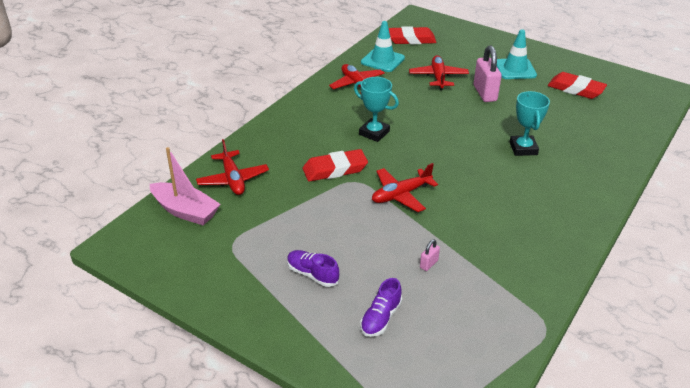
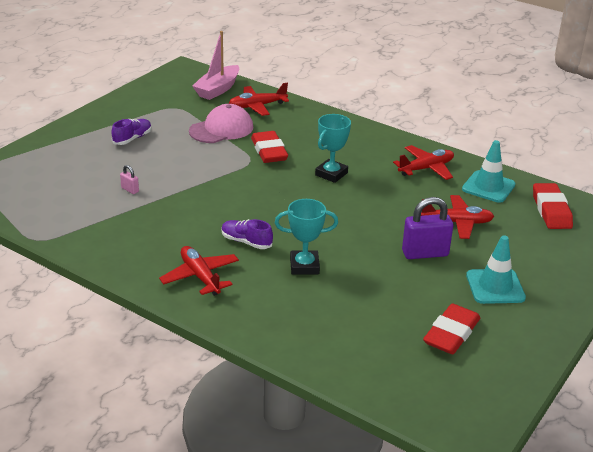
camera: 90 degrees right, 5 degrees down
purple shoe [360,278,402,337] -> purple shoe moved to [221,219,273,249]
red plane [372,163,438,212] -> red plane moved to [159,246,239,296]
pink padlock [474,46,502,102] -> purple padlock [402,197,453,259]
none -> pink cap [189,104,253,143]

